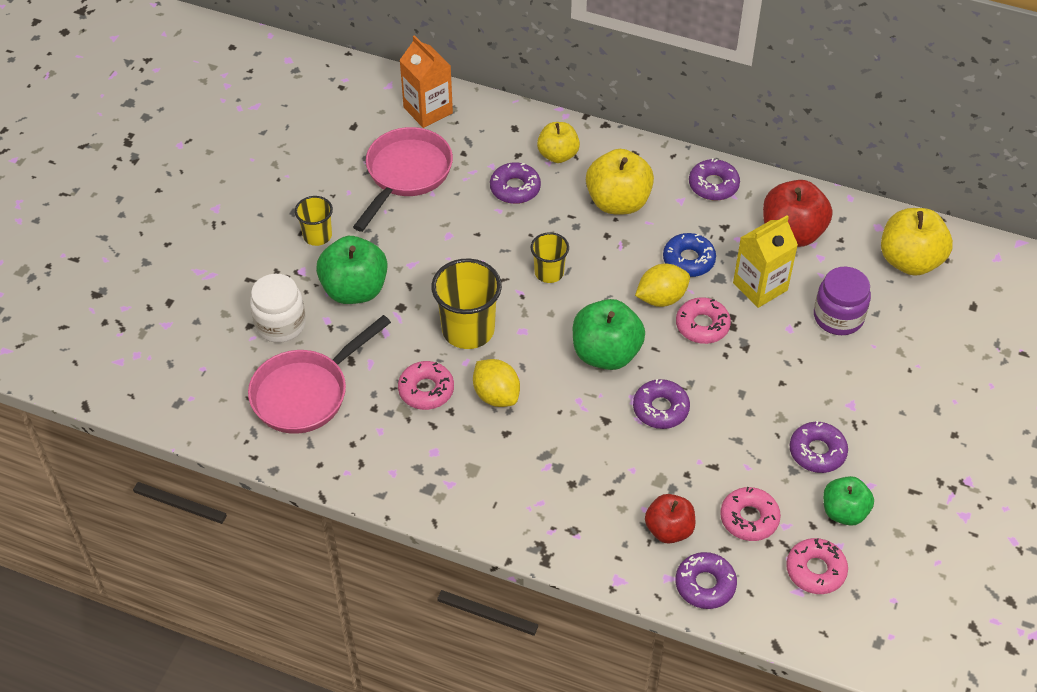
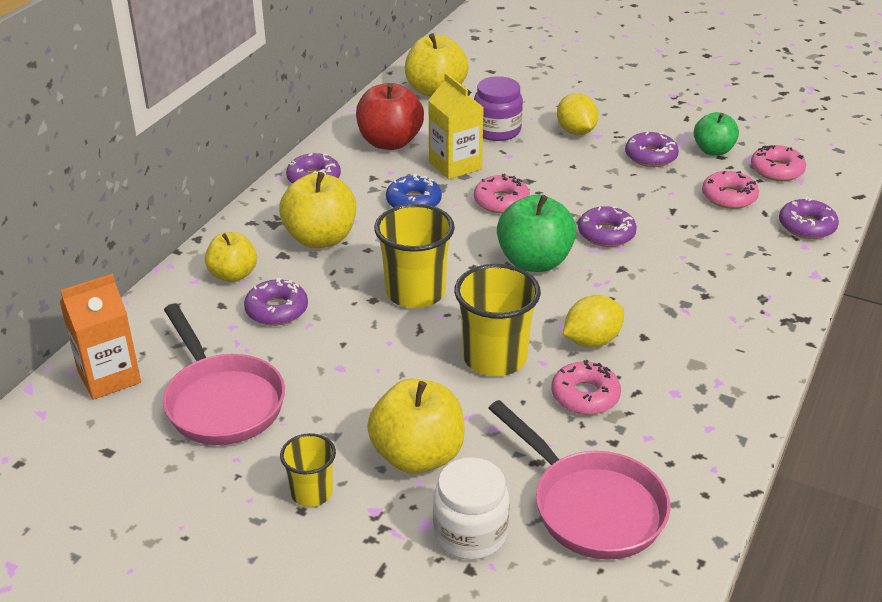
camera: 85 degrees left, 15 degrees down
green apple [316,236,388,304] -> yellow apple [367,378,465,474]
pink pan [353,127,453,232] -> pink pan turned 150 degrees counterclockwise [163,304,285,445]
yellow cup [531,232,569,283] -> yellow cup [374,204,455,308], size x1.74
yellow lemon [635,264,690,307] -> yellow lemon moved to [557,93,598,135]
red apple [645,494,696,544] -> none

